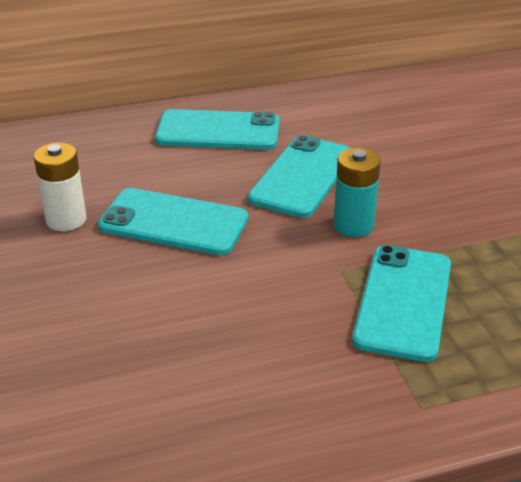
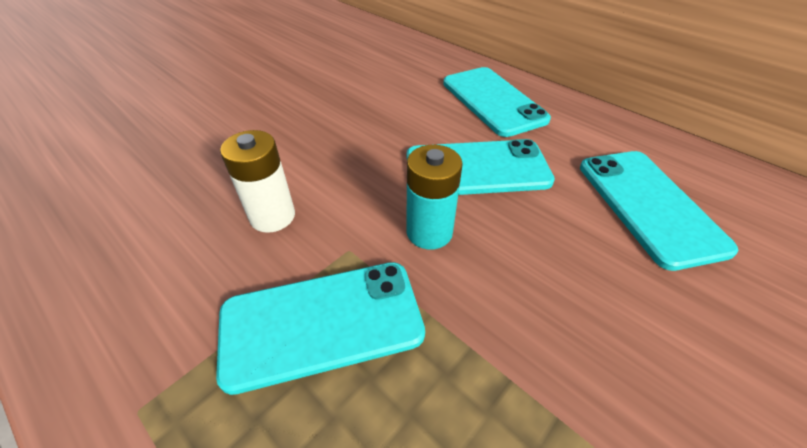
camera: 60 degrees right, 10 degrees up
white battery [34,142,86,231] -> white battery moved to [220,130,295,233]
turquoise phone [98,188,248,255] -> turquoise phone moved to [580,151,738,271]

